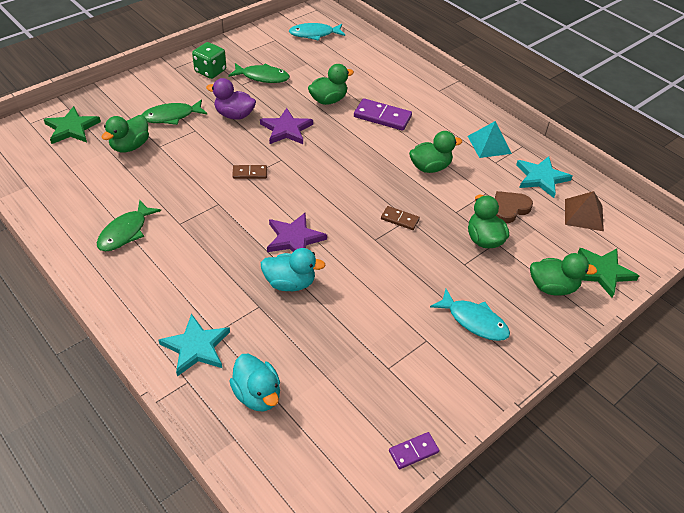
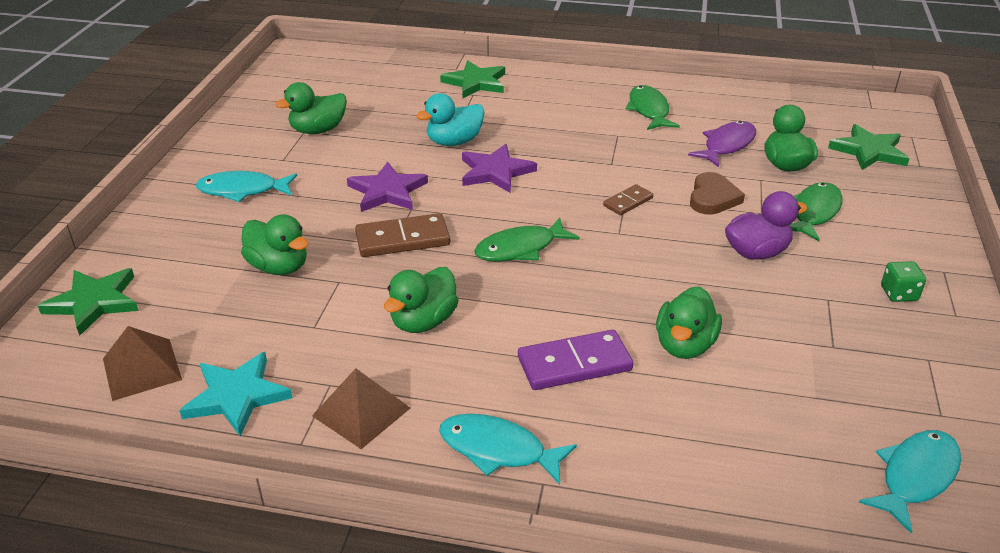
camera: 145 degrees right, 10 degrees down
turquoise star [159,314,230,377] -> green star [440,61,505,98]
green dice [192,42,226,79] -> green dice [881,261,926,302], size x0.65
green fish [228,63,290,83] -> green fish moved to [474,217,580,261]
turquoise duck [230,354,280,411] -> none
purple star [260,108,313,144] -> purple star moved to [347,161,428,212]
brown domino [381,206,420,230] -> brown domino [355,213,450,257], size x1.73
purple domino [389,432,439,469] -> none
turquoise pyramid [468,121,512,158] -> brown pyramid [312,368,410,449]
brown heart [495,191,533,223] -> brown heart moved to [690,172,745,215]
green duck [530,253,597,296] -> green duck moved to [275,82,347,134]
none -> turquoise fish [439,413,577,485]
none -> purple fish [688,121,756,167]

